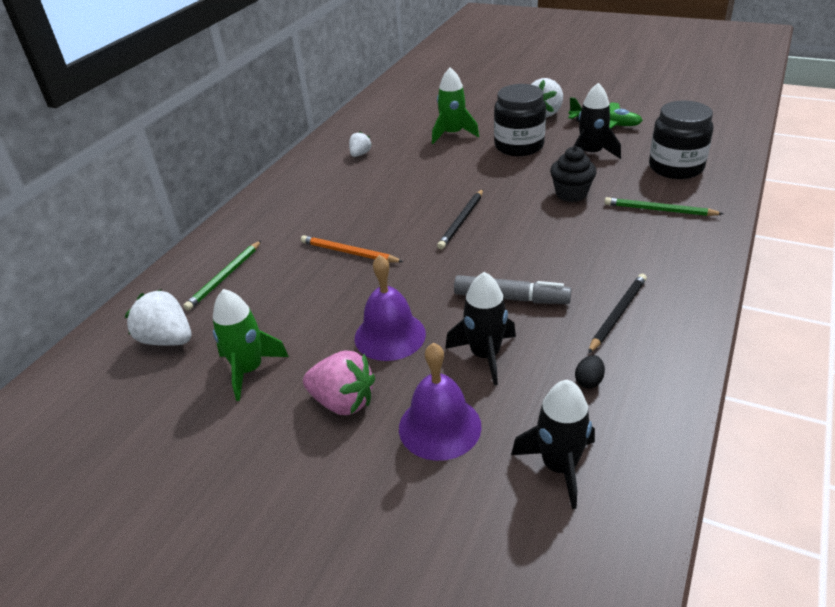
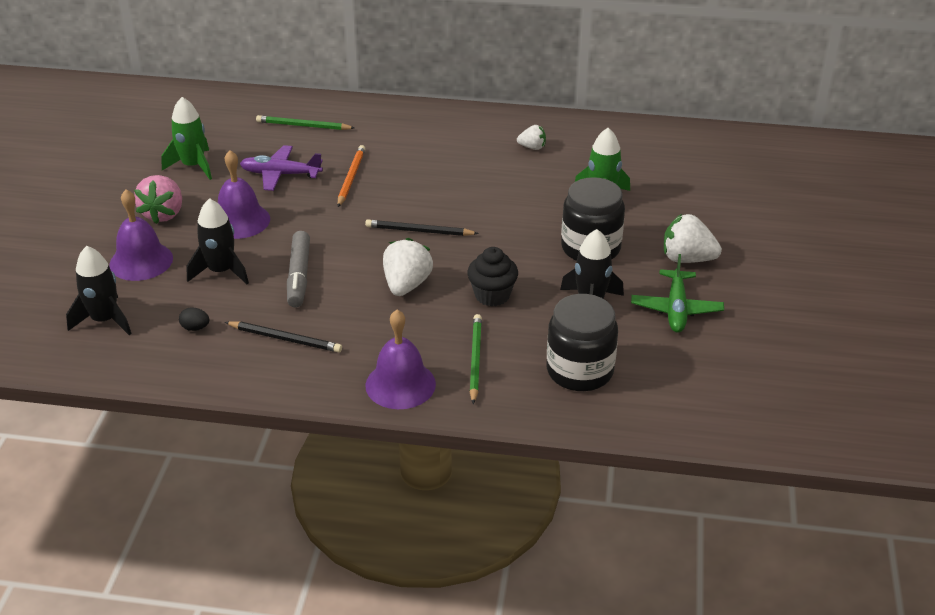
camera: 70 degrees right, 0 degrees up
white strawberry [125,289,191,346] -> white strawberry moved to [383,238,433,296]
none -> purple plane [240,145,323,191]
none -> purple bell [365,310,436,409]

